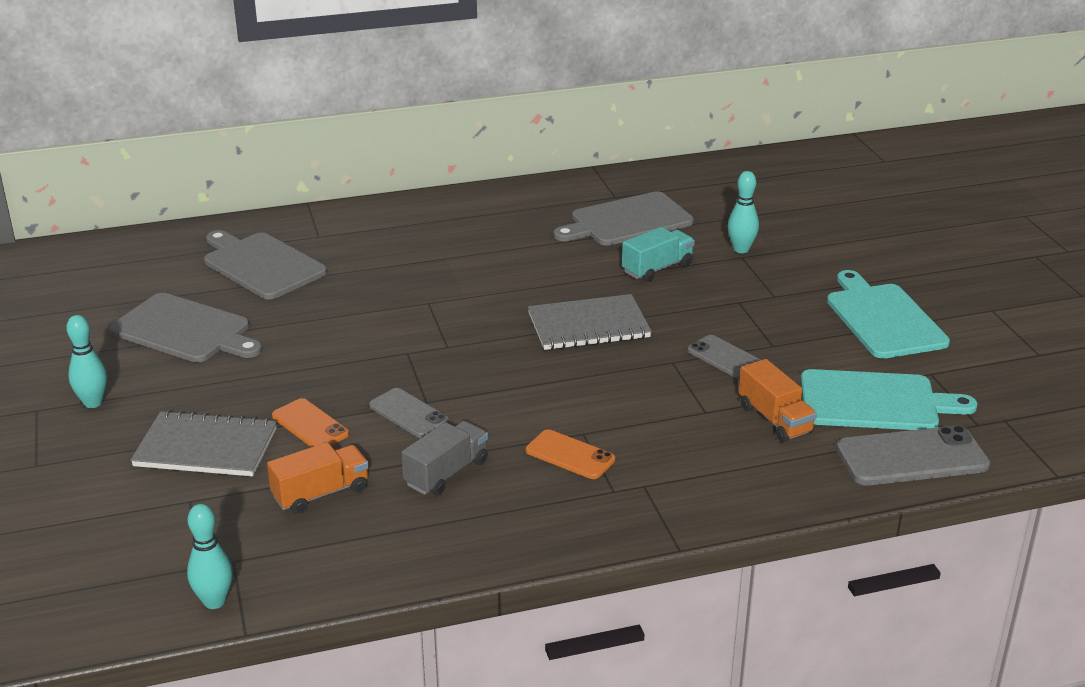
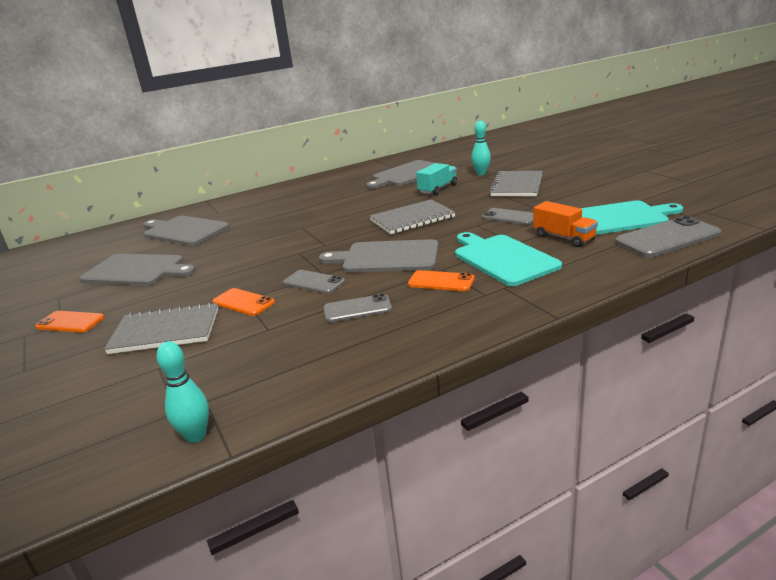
camera: 10 degrees left, 5 degrees down
turquoise bowling pin [66,315,107,408] -> orange phone [36,311,105,333]
orange truck [267,442,369,514] -> none
grey truck [401,421,488,495] -> grey phone [324,293,392,322]
turquoise cutting board [827,270,950,359] -> turquoise cutting board moved to [455,232,562,286]
none -> grey cutting board [319,239,438,273]
none -> grey notebook [489,171,543,196]

